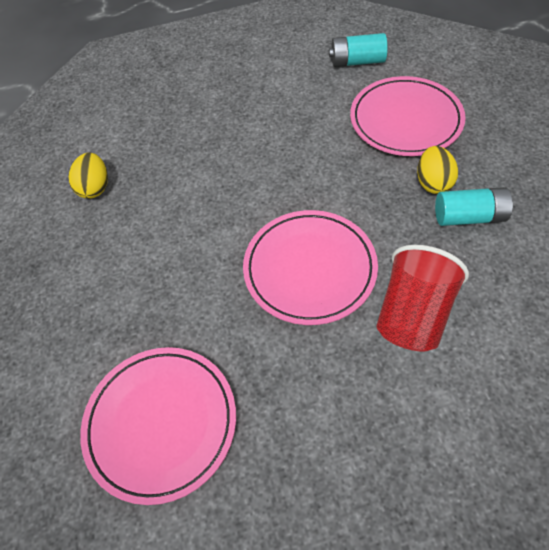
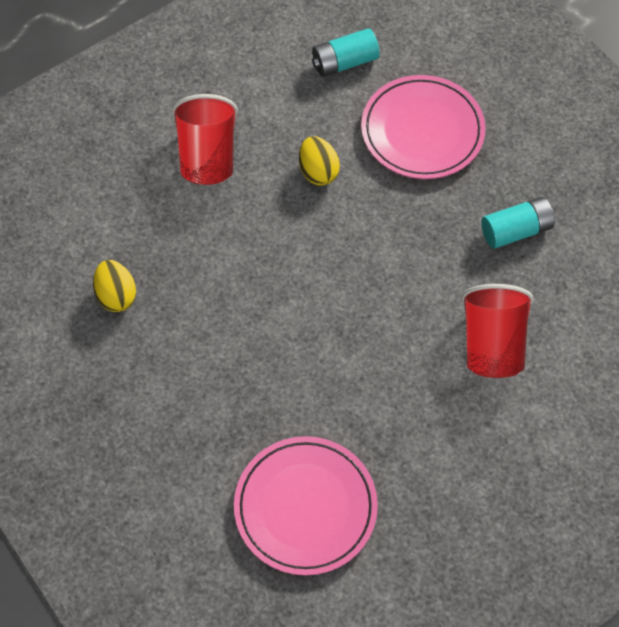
camera: 25 degrees left, 5 degrees up
pink plate [243,210,378,325] -> none
yellow egg [417,146,458,194] -> yellow egg moved to [299,136,340,186]
none -> red cup [171,94,238,185]

